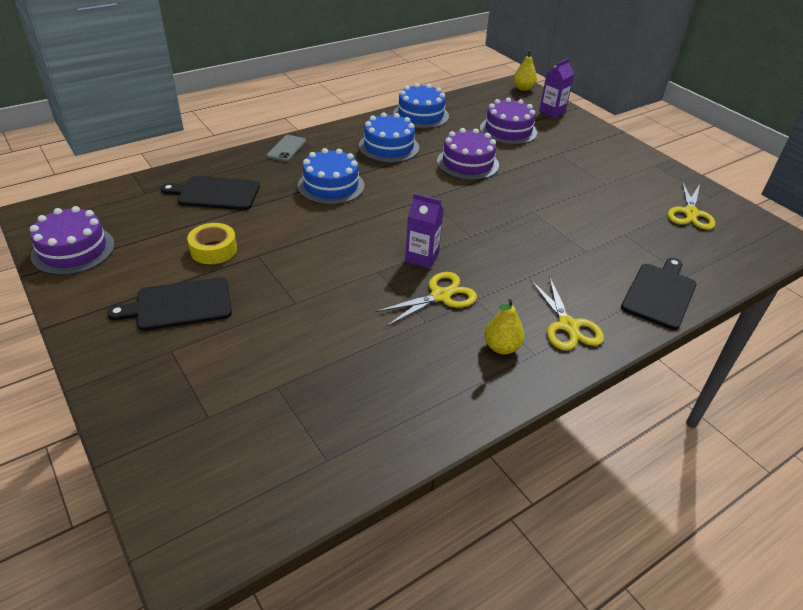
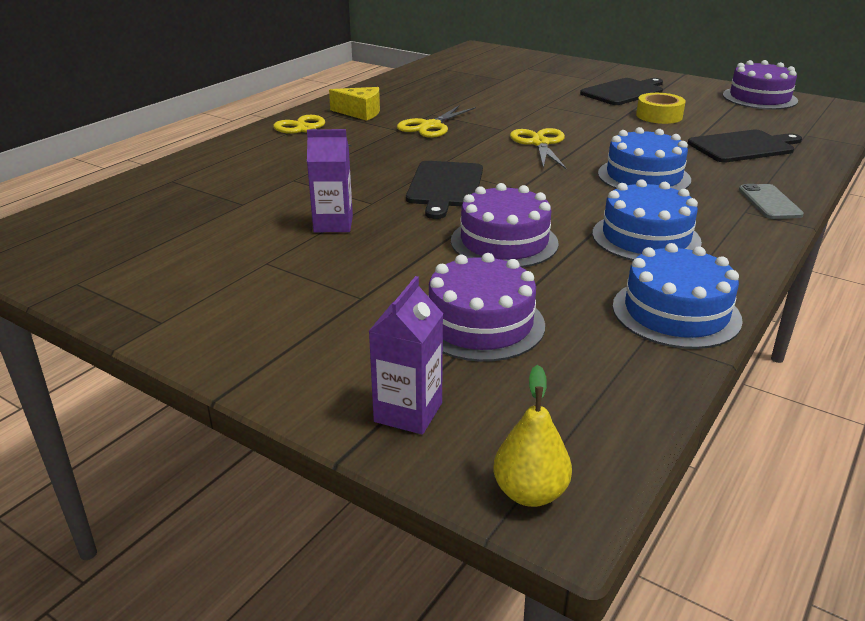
camera: 160 degrees right, 10 degrees down
purple carton [405,193,443,269] -> purple carton moved to [307,129,353,232]
yellow pear [484,299,525,354] -> yellow cheese [329,87,380,121]
black cutting board [621,258,697,330] -> black cutting board moved to [406,161,483,219]
yellow scissors [668,181,715,230] -> yellow scissors moved to [510,128,567,169]

